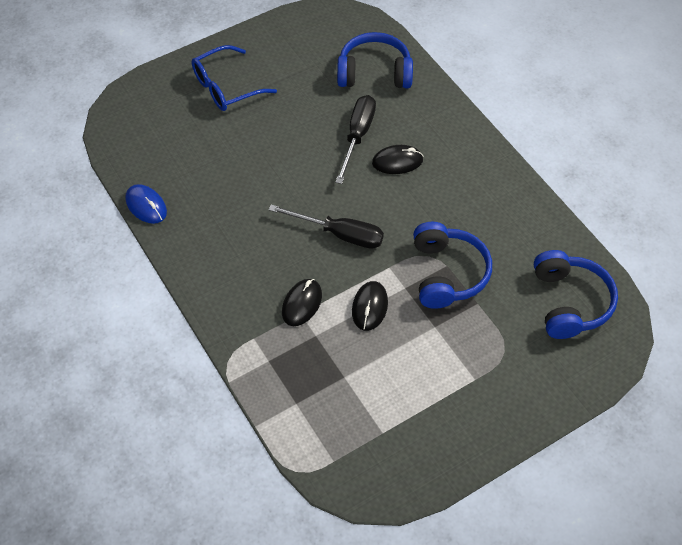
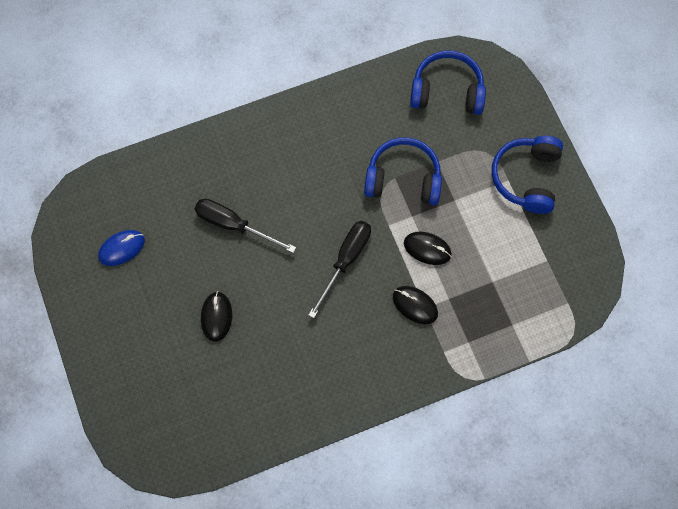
camera: 80 degrees left, 15 degrees up
blue mouse [125,184,167,224] -> blue mouse moved to [98,230,145,266]
blue glasses [191,45,277,111] -> none
blue headphones [337,32,413,88] -> blue headphones moved to [492,136,563,214]
black mouse [372,145,424,174] -> black mouse moved to [201,291,232,342]

